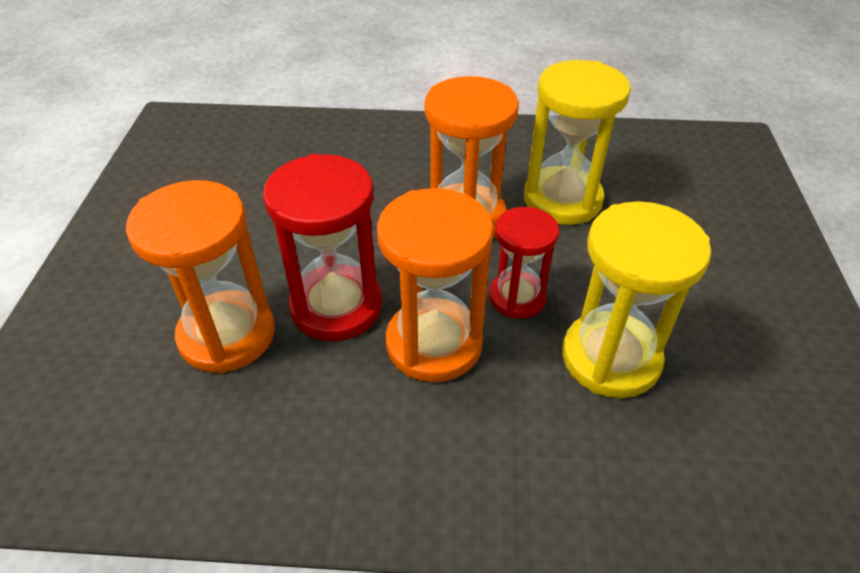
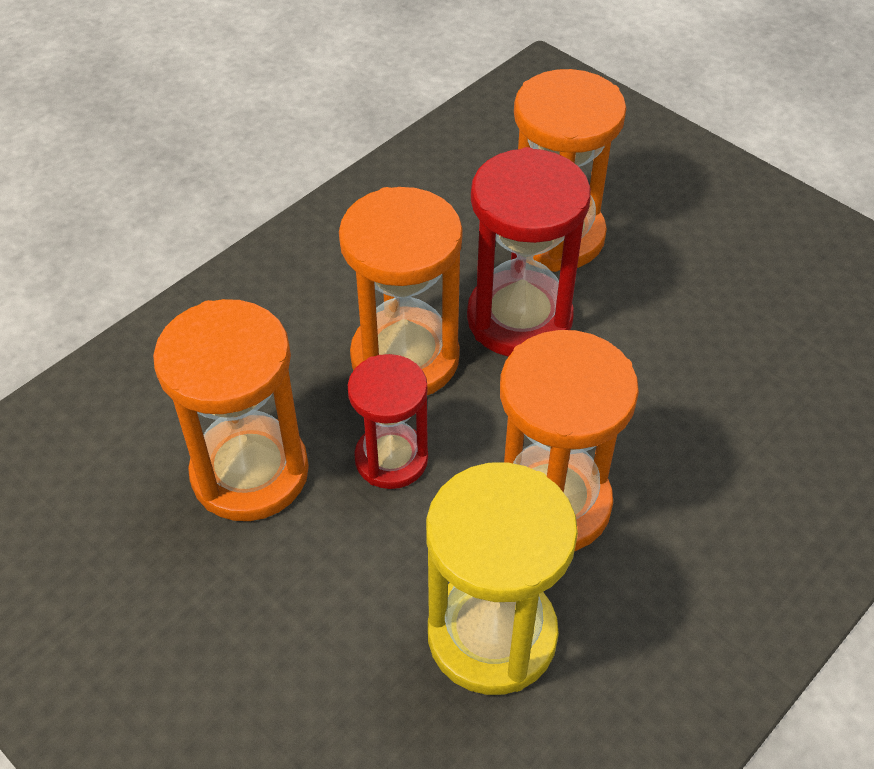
camera: 130 degrees right, 5 degrees up
yellow hourglass [562,201,711,398] -> orange hourglass [153,299,309,521]

